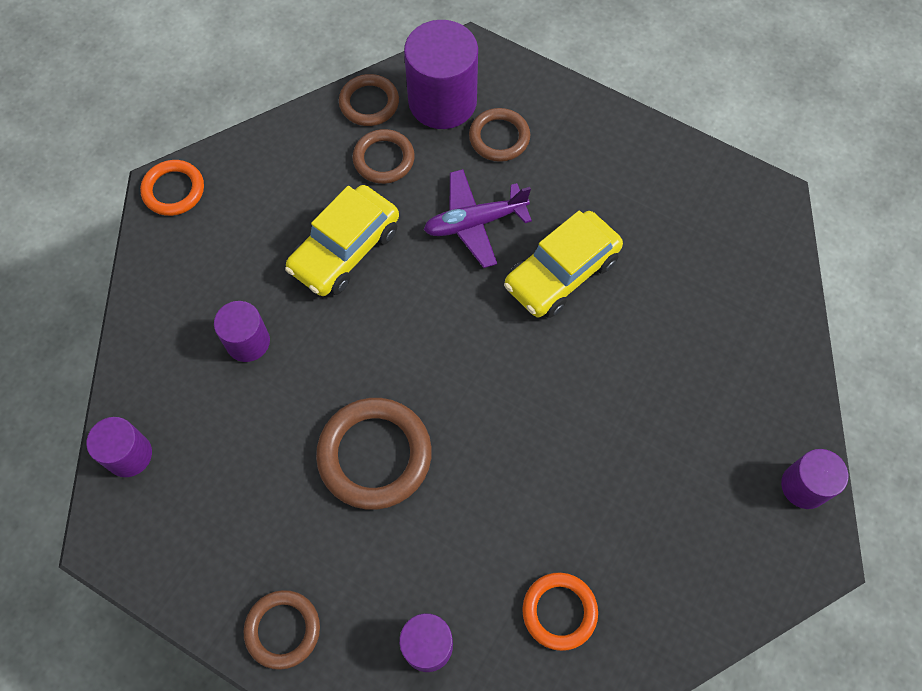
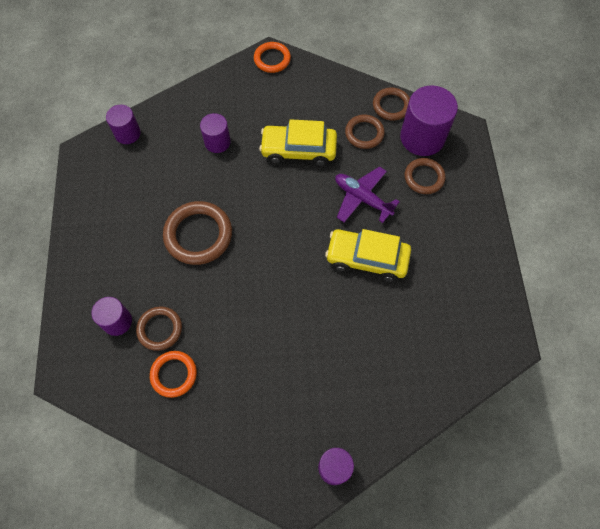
camera: 55 degrees right, 0 degrees up
brown ring [244,590,320,670] -> brown ring moved to [136,307,182,351]

